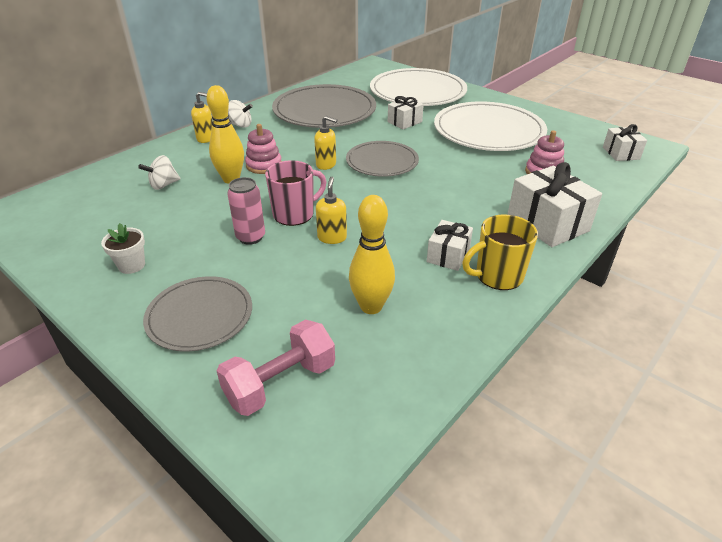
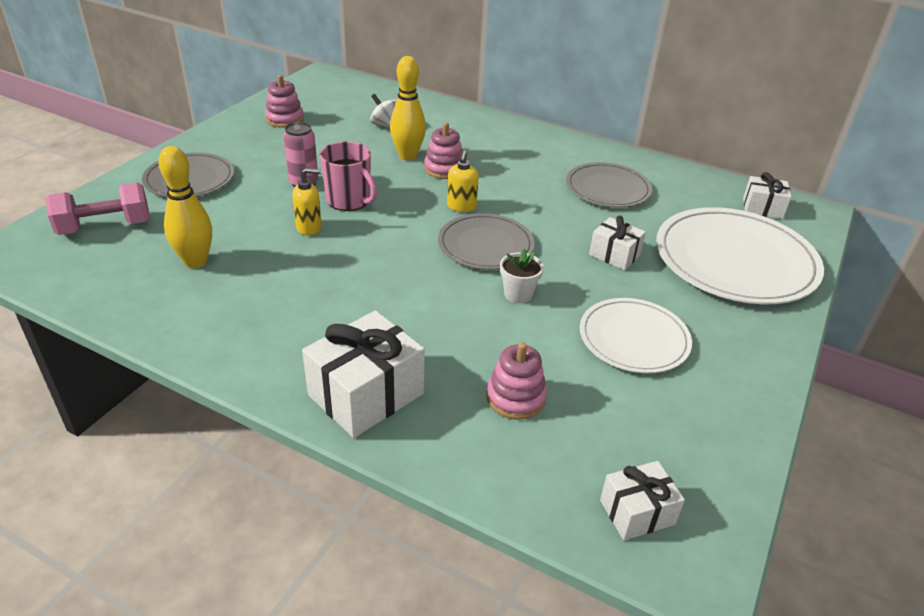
camera: 75 degrees right, 0 degrees up
white flower pot [101,223,145,274] -> white flower pot moved to [500,249,544,303]
yellow soap dispenser [191,92,213,143] -> none
pink dumbbell [217,320,335,416] -> pink dumbbell turned 60 degrees counterclockwise [45,182,150,235]
white spinning top [228,100,253,128] -> none
grey plate [272,84,376,128] -> grey plate [566,162,652,207], size x0.60
white gift [427,220,473,271] -> white gift moved to [743,172,791,219]
white plate [434,102,547,151] -> white plate [580,298,692,373], size x0.60
yellow mug [462,215,538,290] -> none
none -> pink stacking toy [265,75,304,128]

